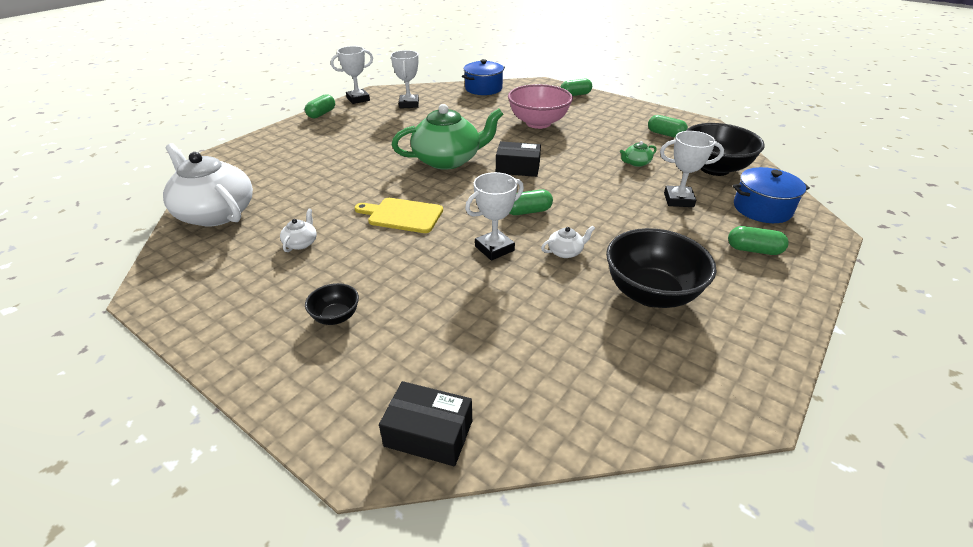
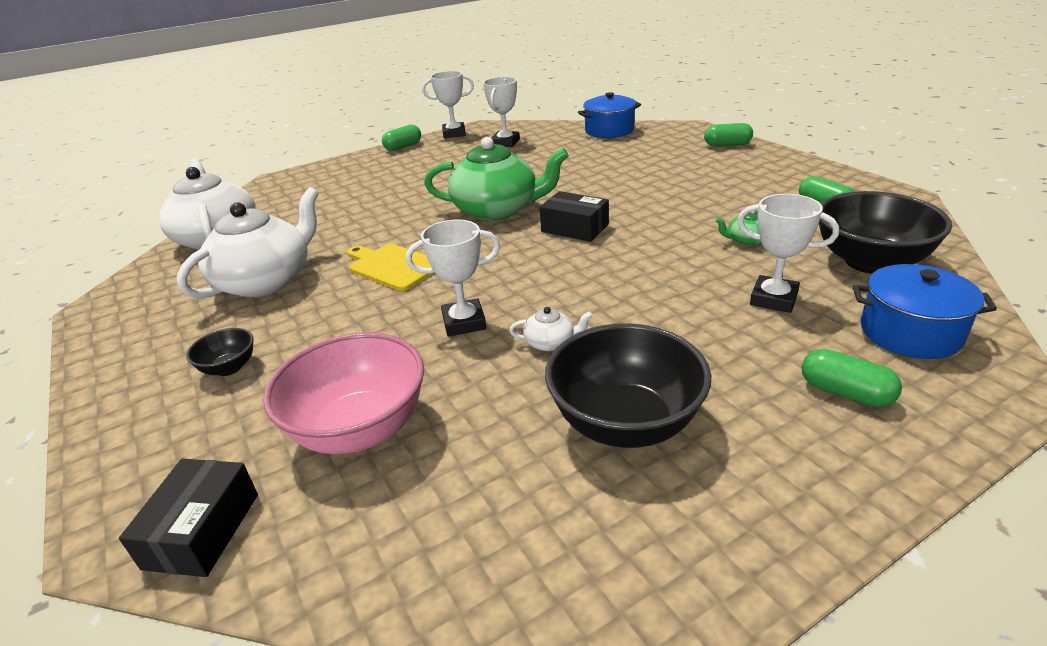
camera: 25 degrees right, 5 degrees down
white teapot [280,209,317,252] -> white teapot [177,187,319,298], size x2.46
black box [379,381,472,466] -> black box turned 60 degrees clockwise [119,459,258,577]
pink bowl [508,84,573,129] -> pink bowl moved to [263,333,424,454]
green capsule [509,189,553,215] -> none

